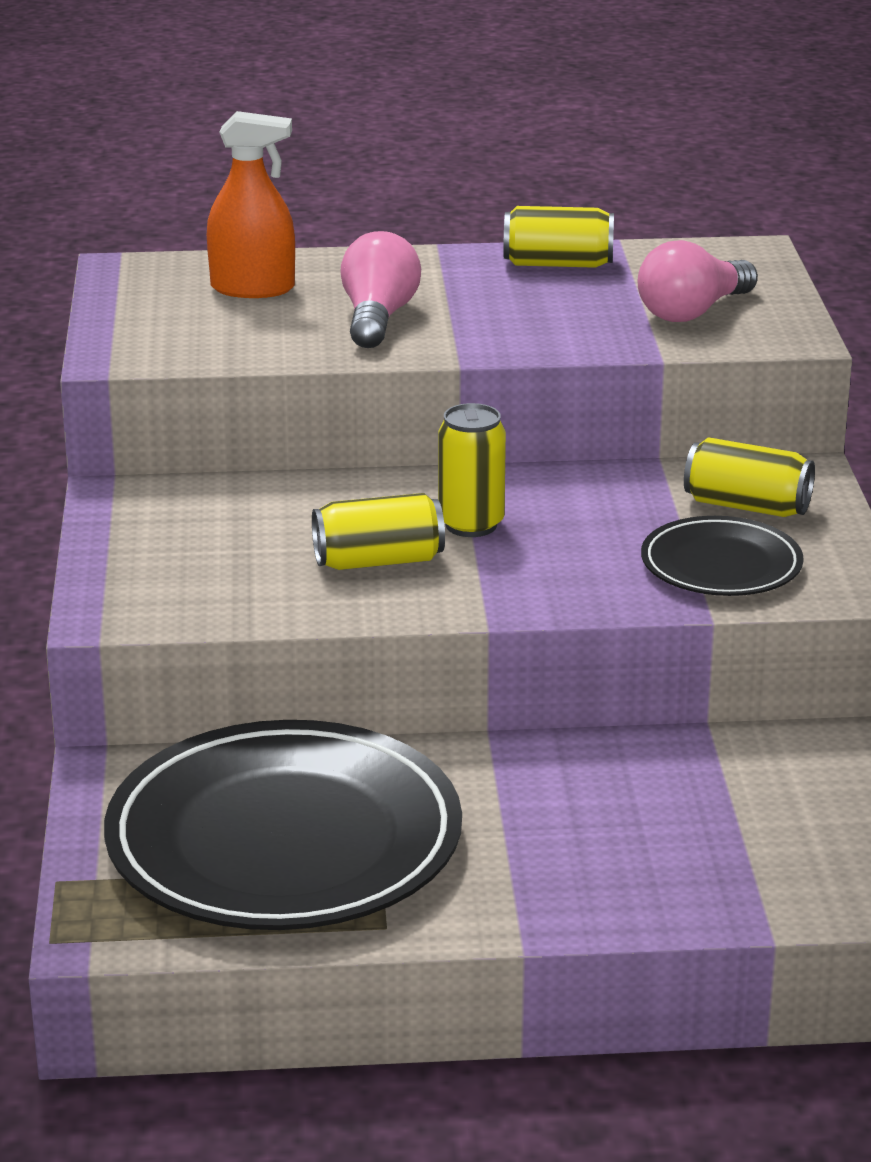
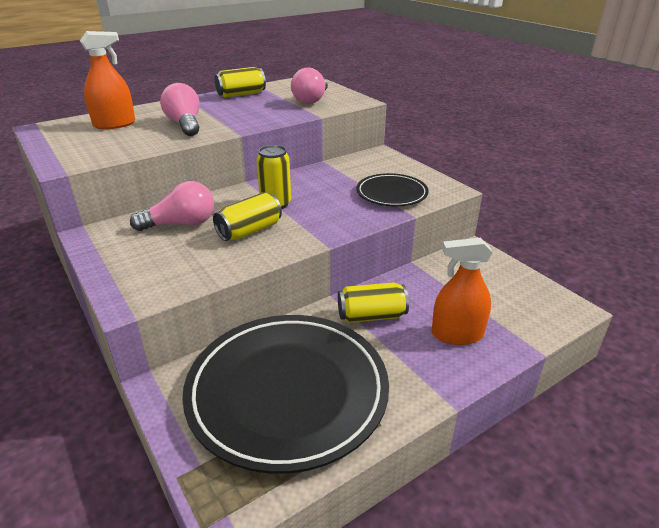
camera: 30 degrees left, 5 degrees up
yellow can [684,437,815,517] -> yellow can moved to [338,282,409,323]
none -> pink light bulb [130,181,214,231]
none -> orange spray bottle [432,238,492,345]

